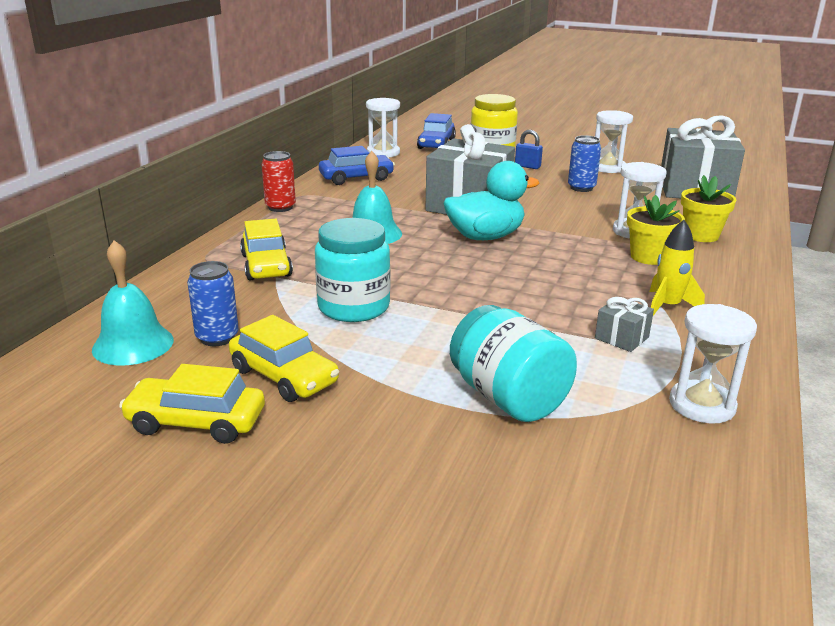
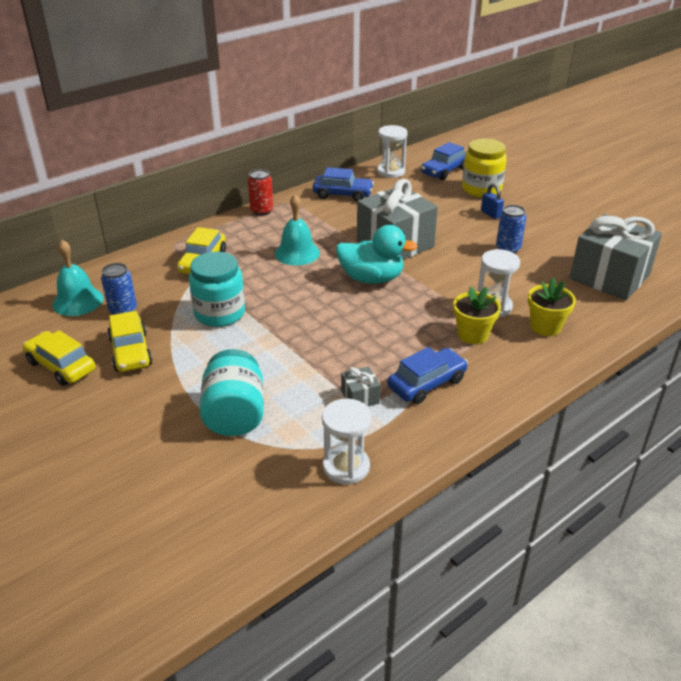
camera: 30 degrees right, 10 degrees up
white hourglass [595,110,633,173] -> none
yellow rocket [650,220,705,316] -> blue car [387,347,468,404]

